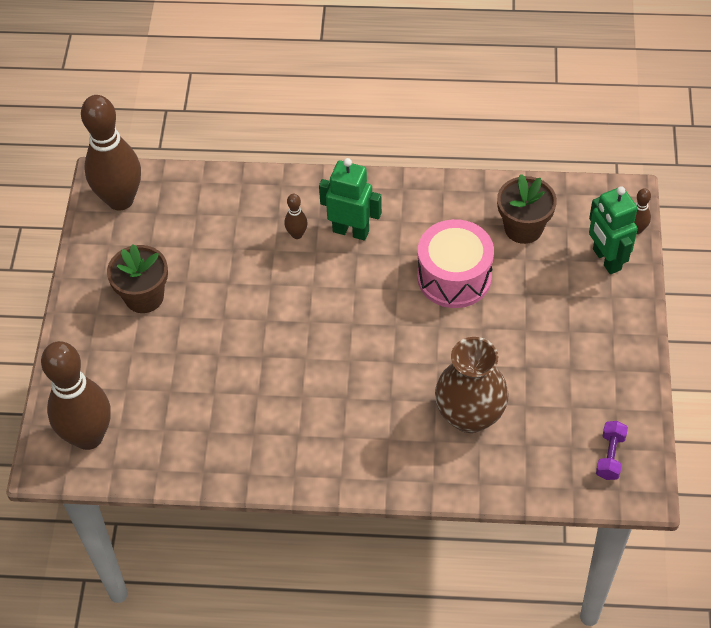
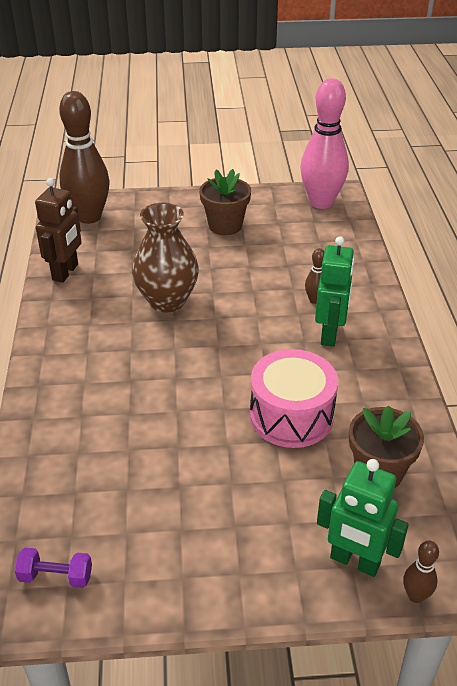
camera: 80 degrees right, 15 degrees down
brown bowling pin [81,95,141,211] -> pink bowling pin [300,78,349,209]
brown vase [435,337,509,433] -> brown vase moved to [132,203,199,312]
green robot [589,186,638,274] -> green robot turned 120 degrees counterclockwise [317,459,409,577]
none -> brown robot [35,178,82,283]

